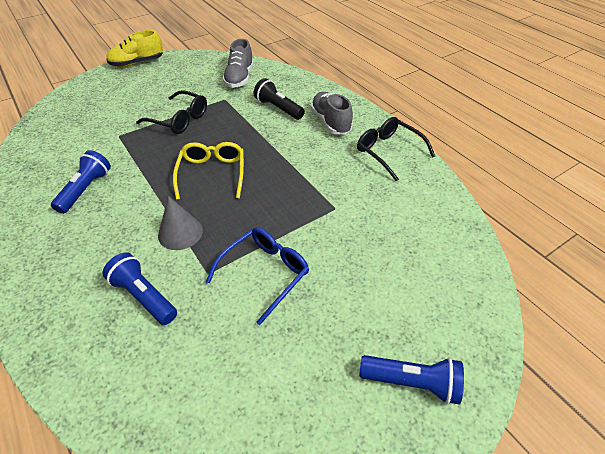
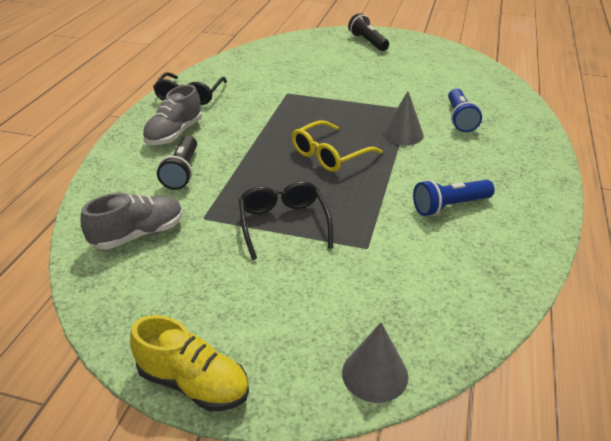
camera: 130 degrees left, 10 degrees down
blue glasses [206,227,309,325] -> none
blue flashlight [360,355,464,405] -> black flashlight [348,13,389,51]
none -> grey cone [342,322,408,403]

